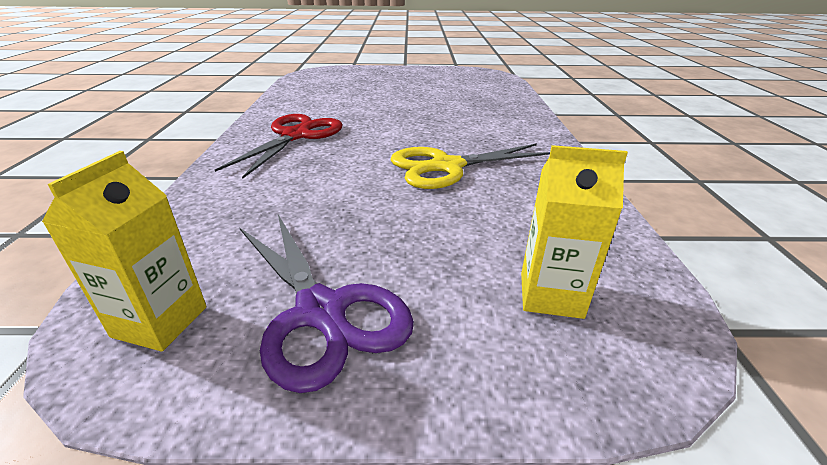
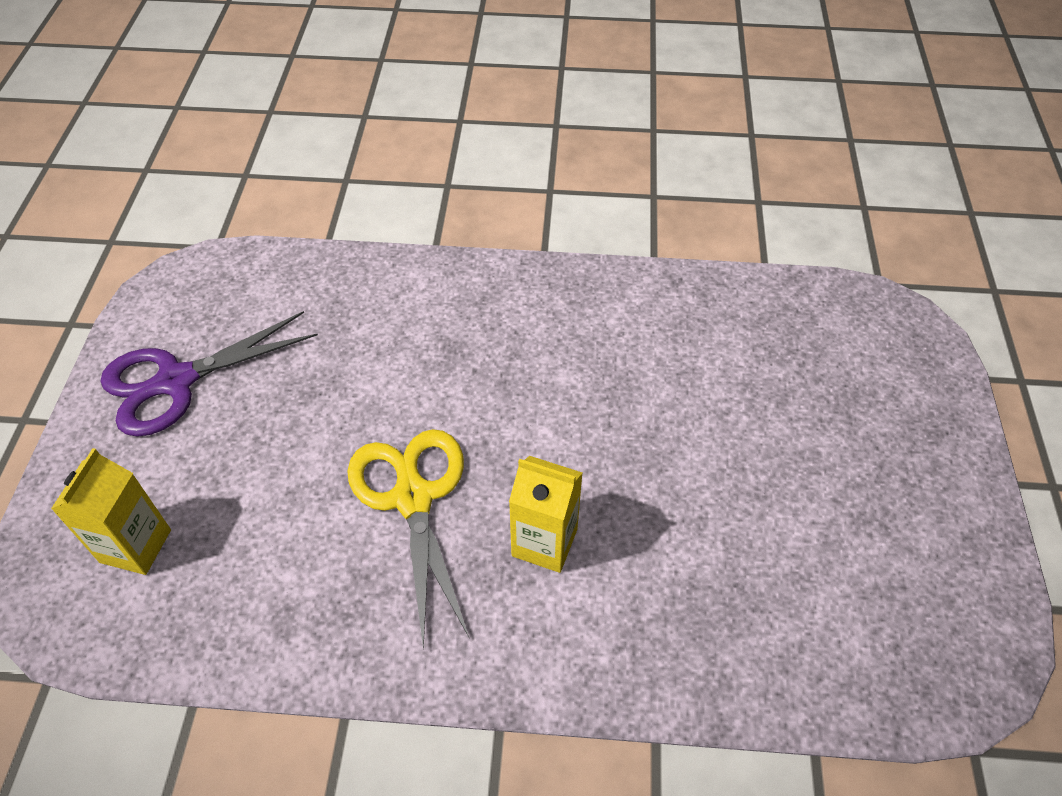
camera: 95 degrees right, 20 degrees up
yellow carton [42,151,207,352] -> yellow carton moved to [509,456,583,573]
red scissors [215,114,343,179] -> none

